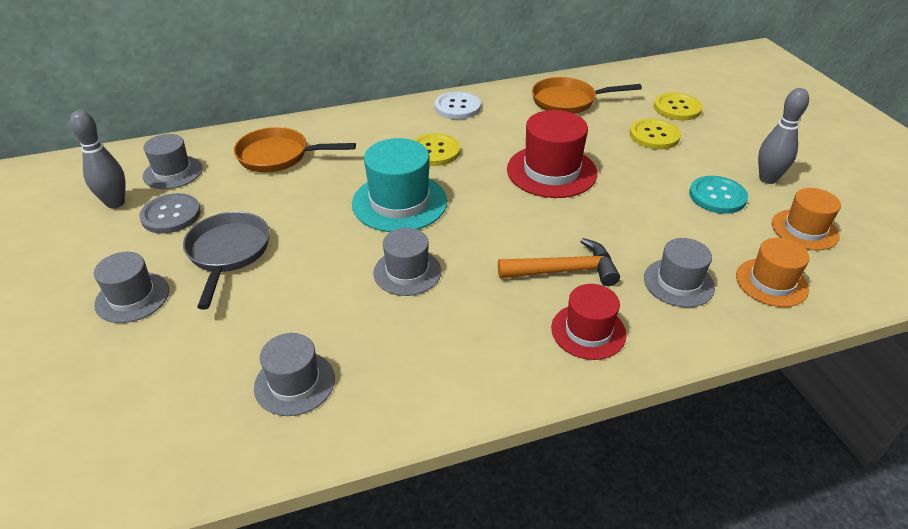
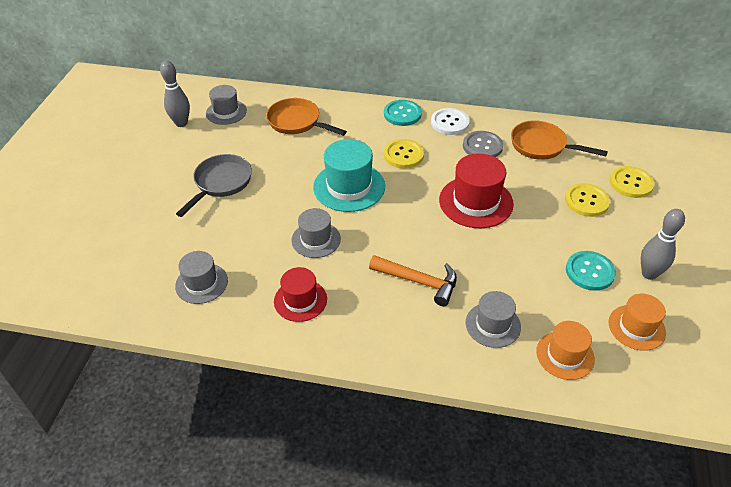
camera: 30 degrees right, 5 degrees up
grey hat [94,252,169,323] -> none
grey button [139,193,201,234] -> grey button moved to [463,131,503,157]
red hat [551,284,627,360] -> red hat moved to [274,267,327,322]
none -> turquoise button [384,100,422,126]

